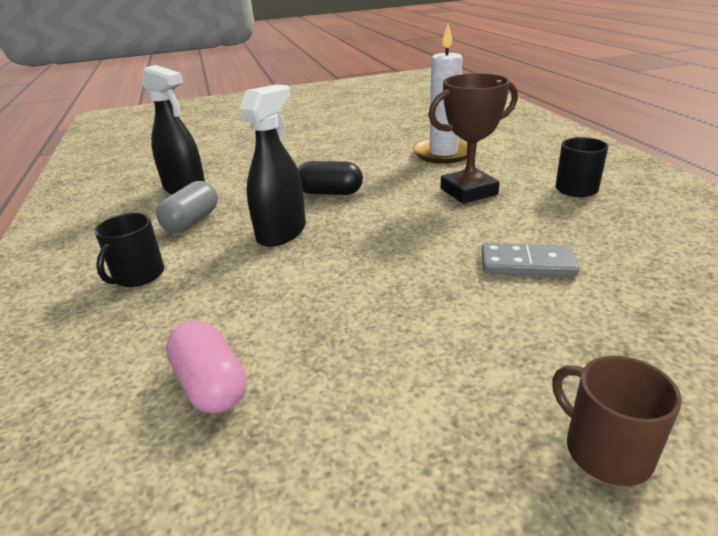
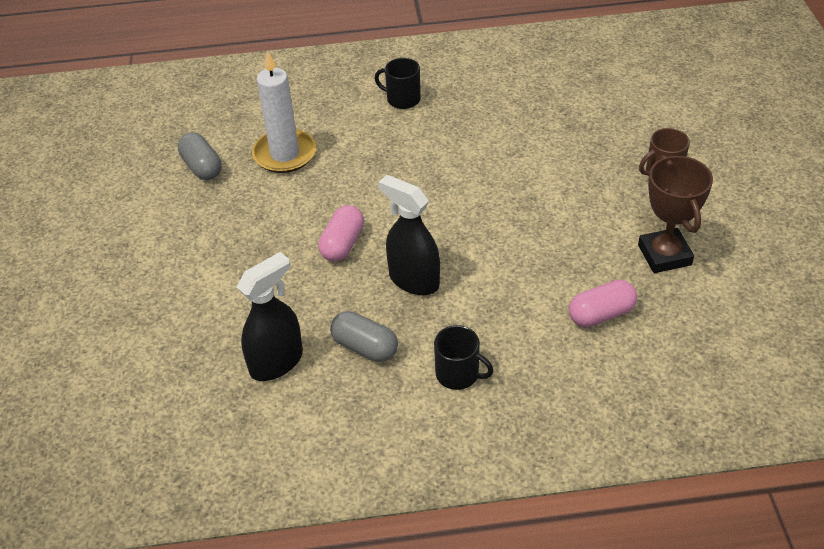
camera: 80 degrees left, 15 degrees up
black capsule [298,161,363,195] -> pink capsule [318,205,364,261]
brown trophy [428,73,518,204] -> brown trophy moved to [638,155,713,273]
grey domino [481,243,580,277] -> none
none -> grey capsule [178,133,222,180]

